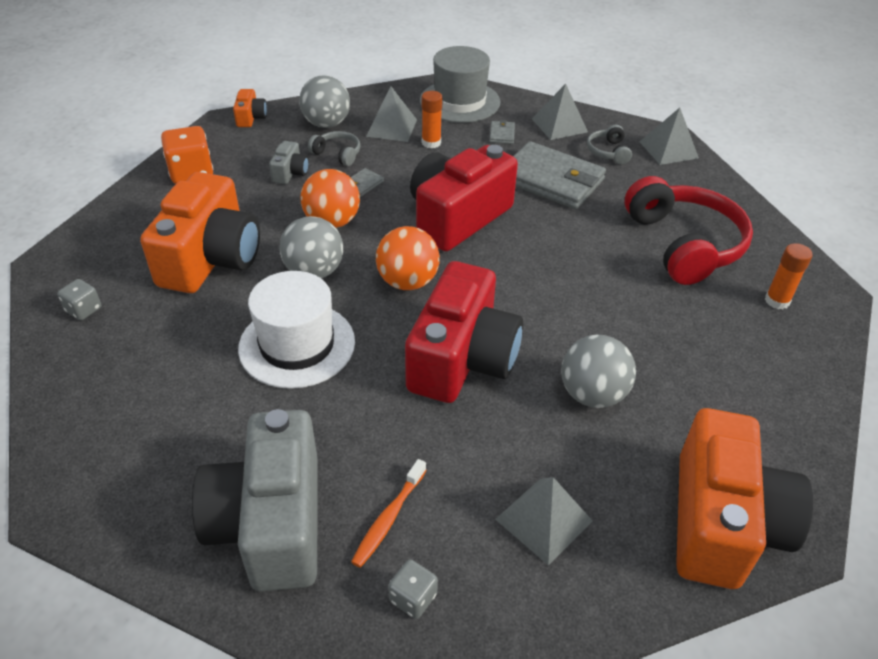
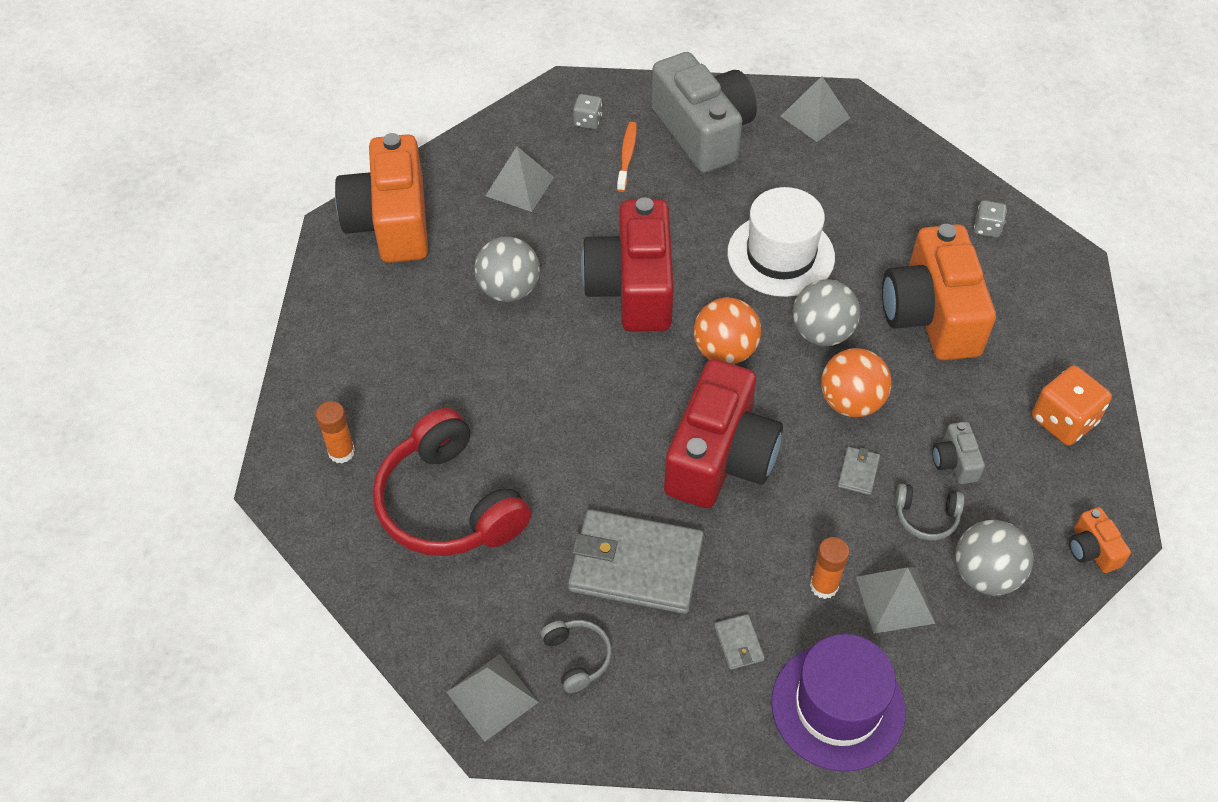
camera: 160 degrees right, 10 degrees up
grey hat [420,46,500,123] -> purple hat [771,634,906,771]
grey pyramid [532,84,588,140] -> grey pyramid moved to [781,76,850,142]

